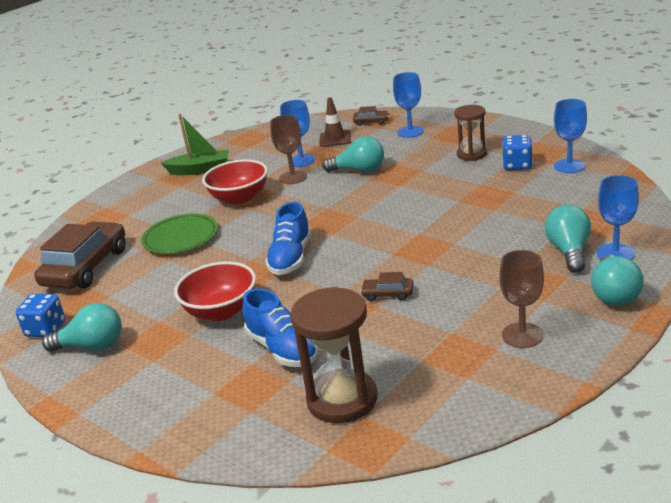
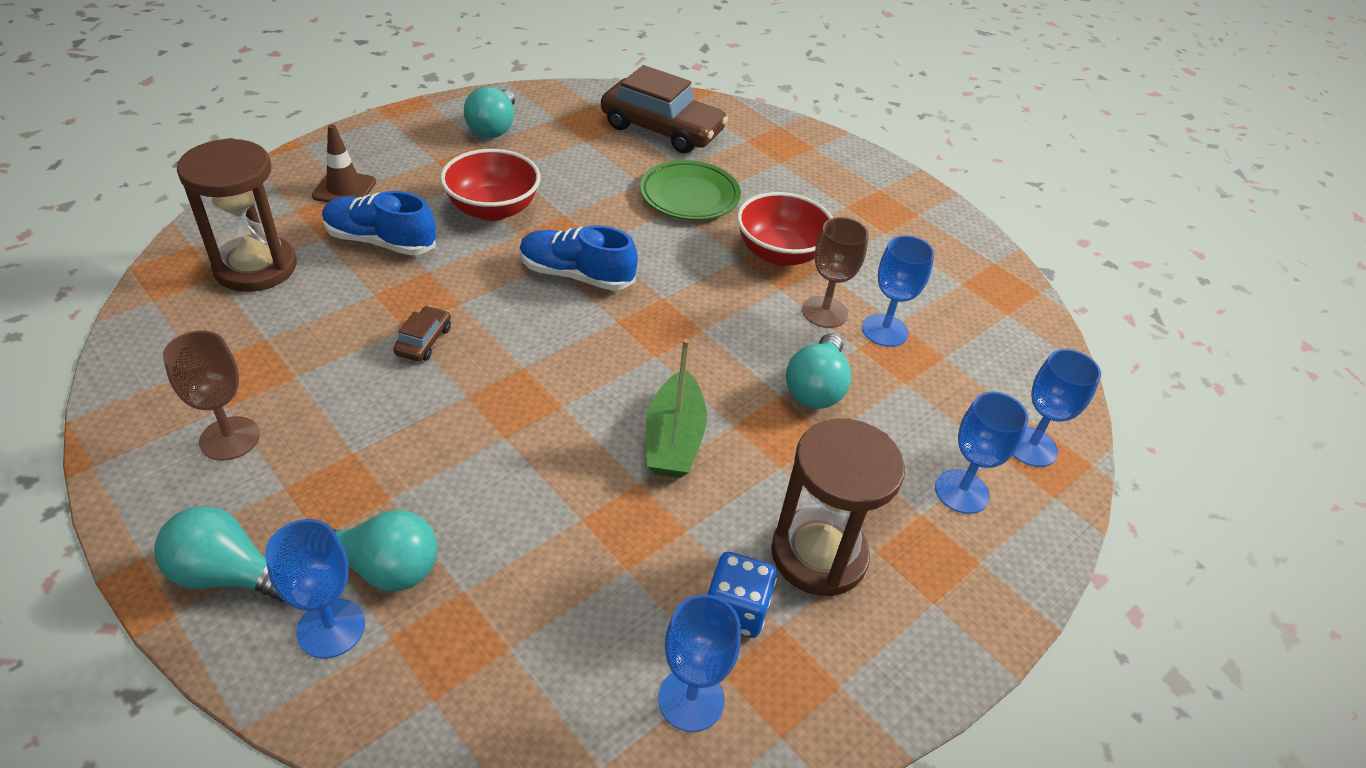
camera: 90 degrees right, 15 degrees up
blue dice [16,294,65,337] -> none
green boat [161,114,229,175] -> green boat moved to [646,339,707,478]
blue shoe [242,288,318,367] -> blue shoe turned 45 degrees clockwise [322,191,436,256]
brown traffic cone [320,97,351,147] -> brown traffic cone moved to [312,124,376,202]
brown car [353,106,389,126] -> blue goblet [1013,349,1101,467]
brown hourglass [454,105,487,161] -> brown hourglass [771,418,905,596], size x1.57

